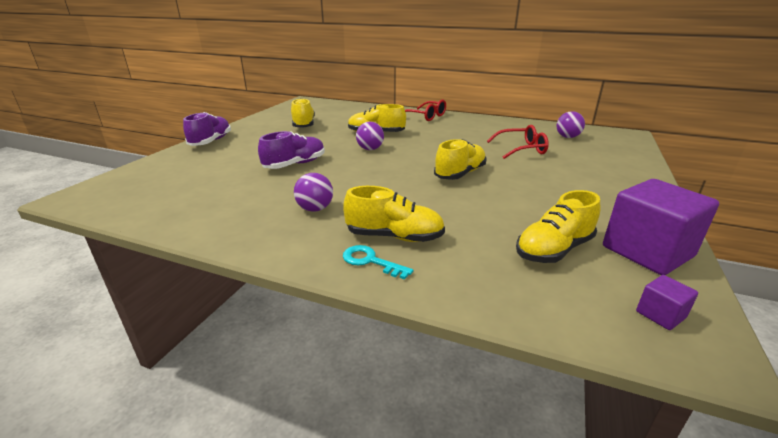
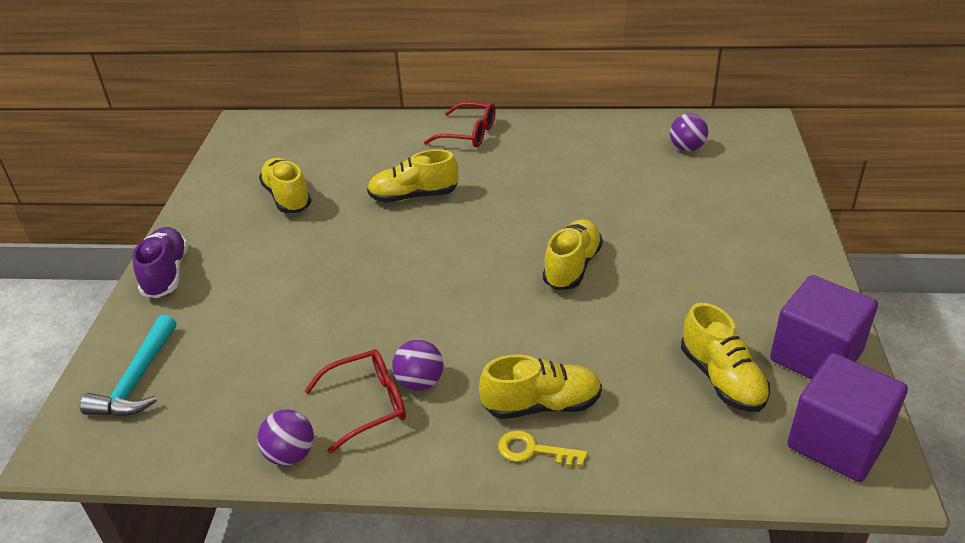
camera: 15 degrees left, 10 degrees up
purple shoe [258,131,325,169] -> none
turquoise key [343,245,413,280] -> yellow key [498,430,588,467]
purple ball [356,122,384,150] -> purple ball moved to [257,409,314,466]
red glasses [487,125,549,159] -> red glasses moved to [304,349,406,453]
yellow shoe [516,190,600,263] -> yellow shoe turned 60 degrees counterclockwise [681,302,770,412]
purple cube [636,275,698,330] -> purple cube [787,353,908,482], size x2.29
none -> turquoise hammer [80,315,176,416]

